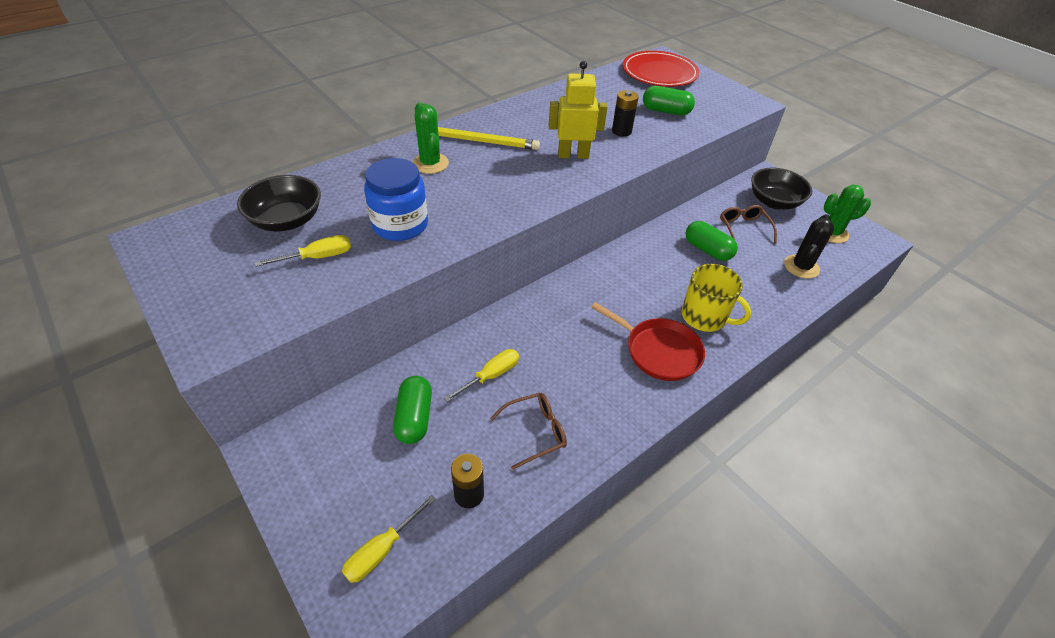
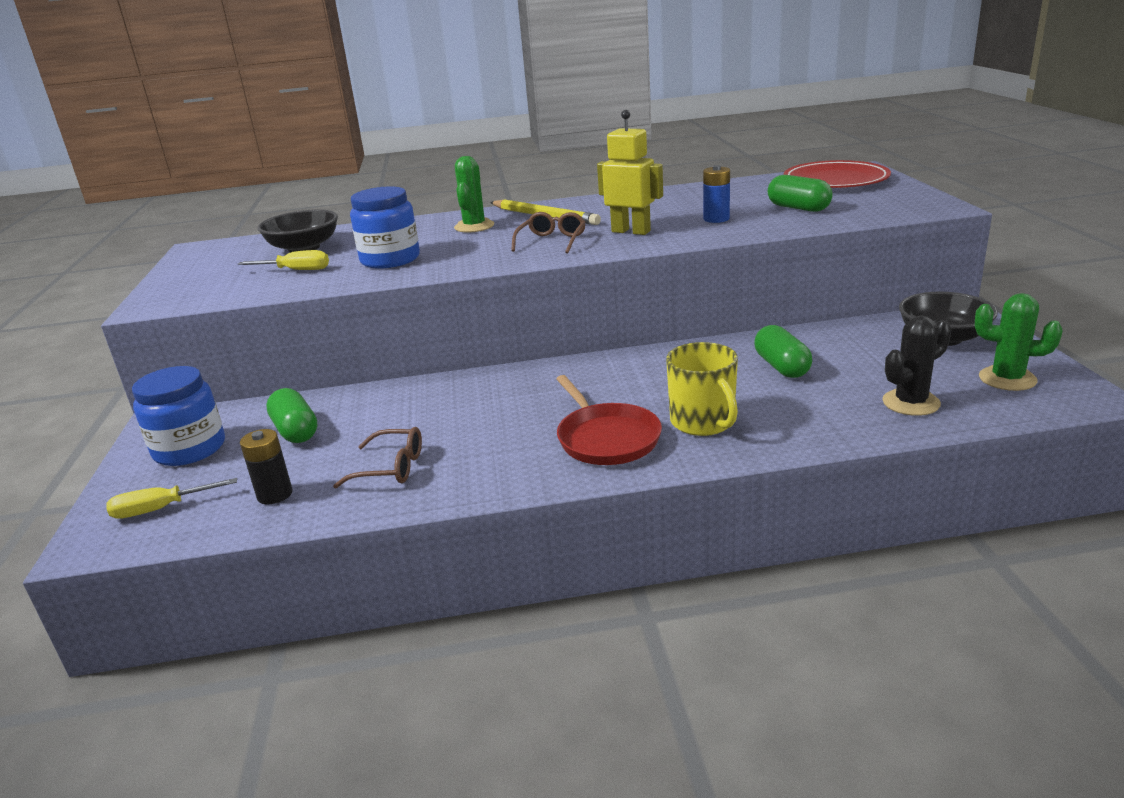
camera: 35 degrees right, 20 degrees down
green capsule [393,376,432,444] -> green capsule turned 60 degrees counterclockwise [266,388,317,443]
yellow screwdriver [444,349,519,402] -> none
black battery [612,90,639,137] -> blue battery [703,165,730,223]
brown glasses [720,205,777,243] -> brown glasses moved to [511,212,586,253]
none -> blue jar [132,366,225,466]

